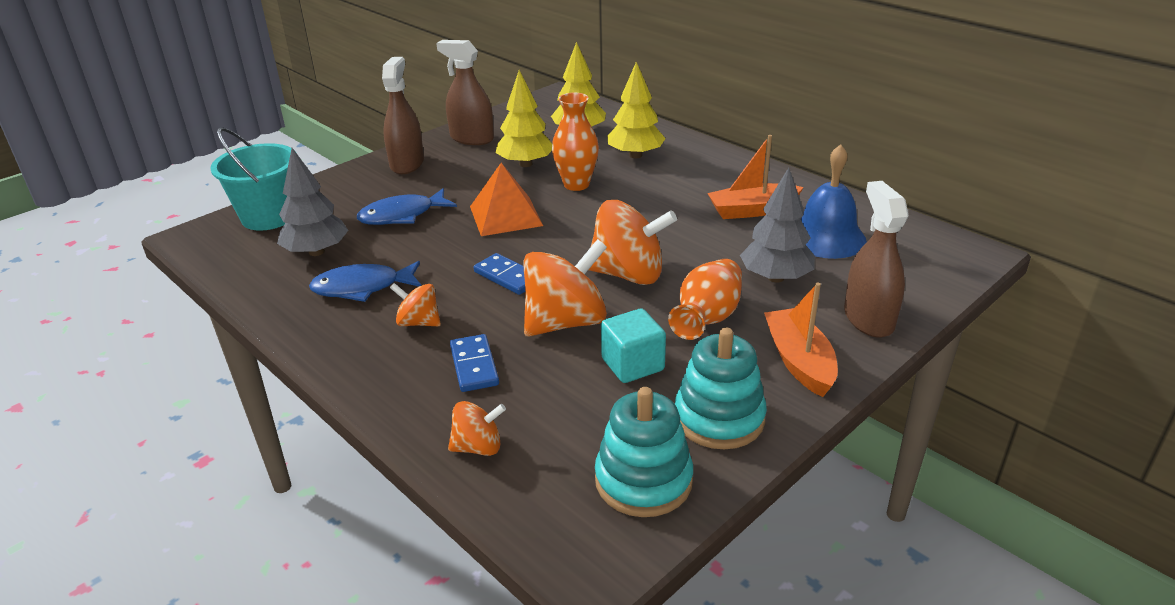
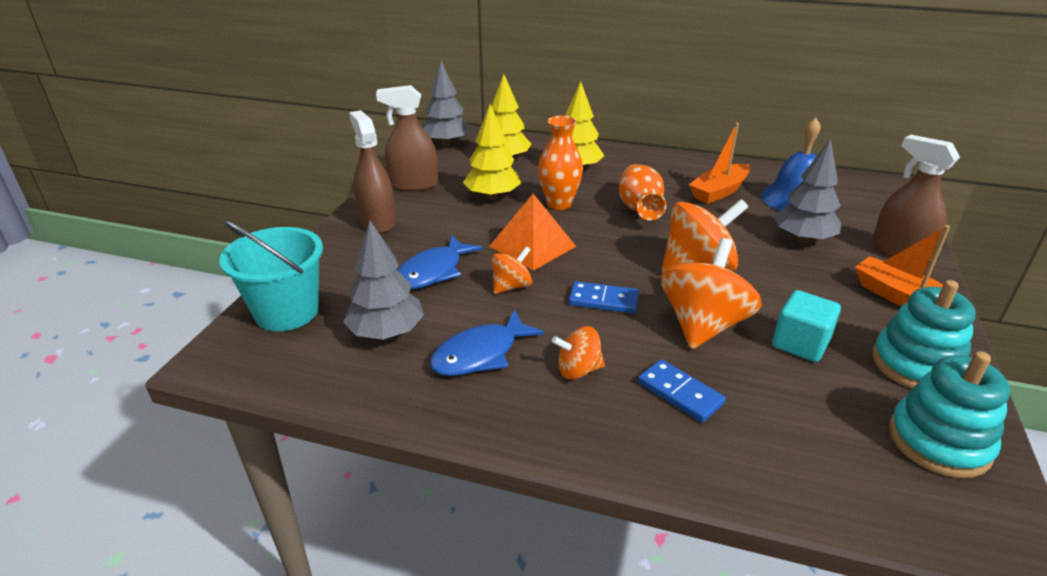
camera: 30 degrees left, 0 degrees up
orange spinning top [448,401,506,456] -> orange spinning top moved to [492,246,532,294]
orange vase [668,259,742,340] -> orange vase moved to [619,164,666,220]
none -> grey tree [422,61,471,146]

